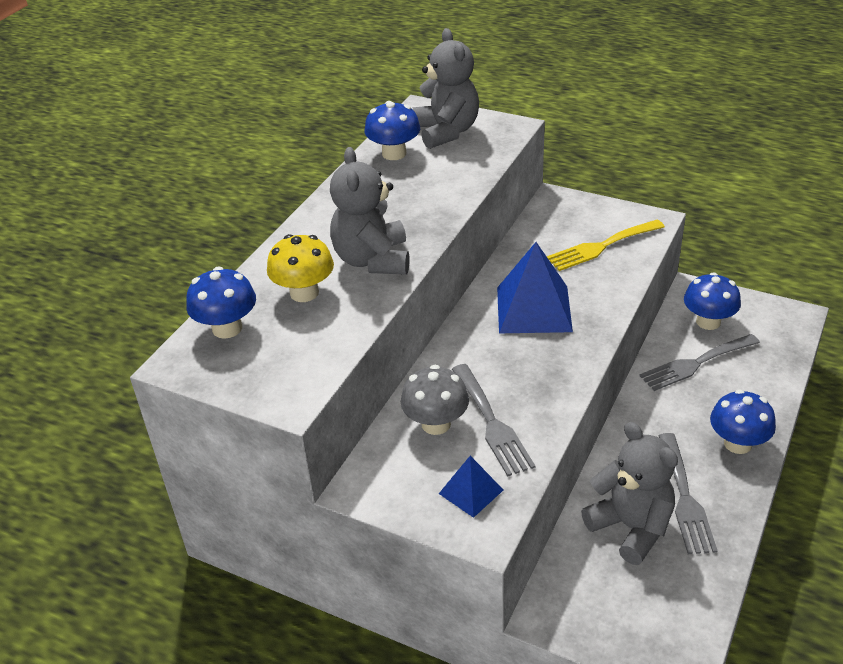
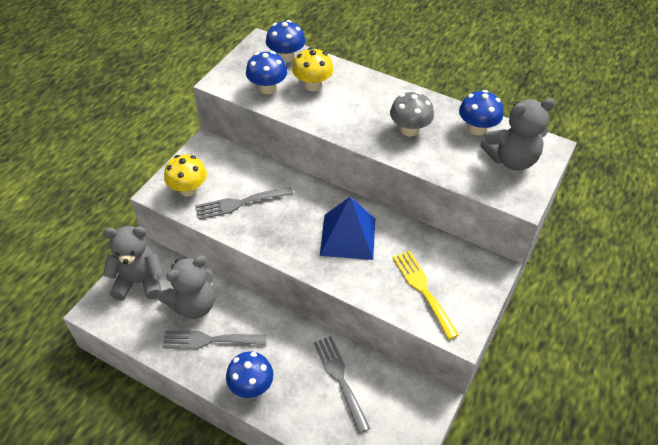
camera: 90 degrees right, 10 degrees up
grey teddy bear [330,147,409,275] -> grey teddy bear moved to [103,226,164,301]
grey mushroom [401,365,469,435] -> grey mushroom moved to [390,91,434,136]
blue pyramid [439,456,503,518] -> yellow mushroom [164,155,207,197]
blue mushroom [684,272,741,330] -> blue mushroom moved to [246,51,287,94]

